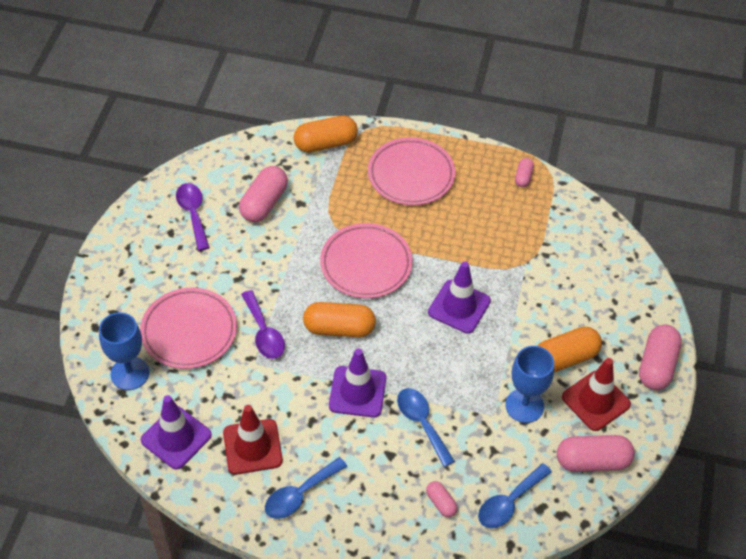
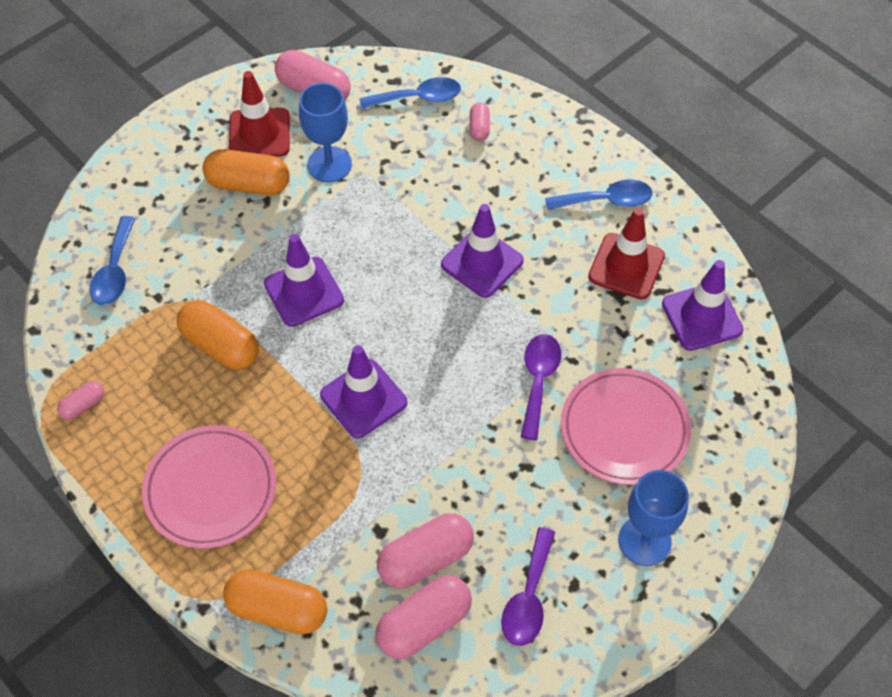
camera: 145 degrees left, 5 degrees up
blue goblet [99,312,149,390] -> blue goblet moved to [618,470,689,566]
orange capsule [303,302,376,337] -> orange capsule moved to [177,300,259,370]
pink plate [320,223,413,299] -> purple traffic cone [320,345,408,438]
blue spoon [397,388,455,467] -> blue spoon moved to [89,216,135,305]
pink capsule [639,324,682,390] -> pink capsule moved to [375,575,472,659]

